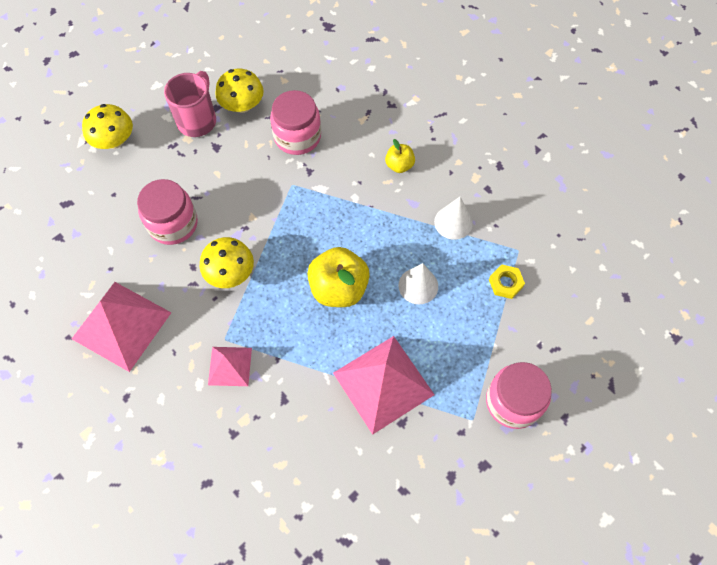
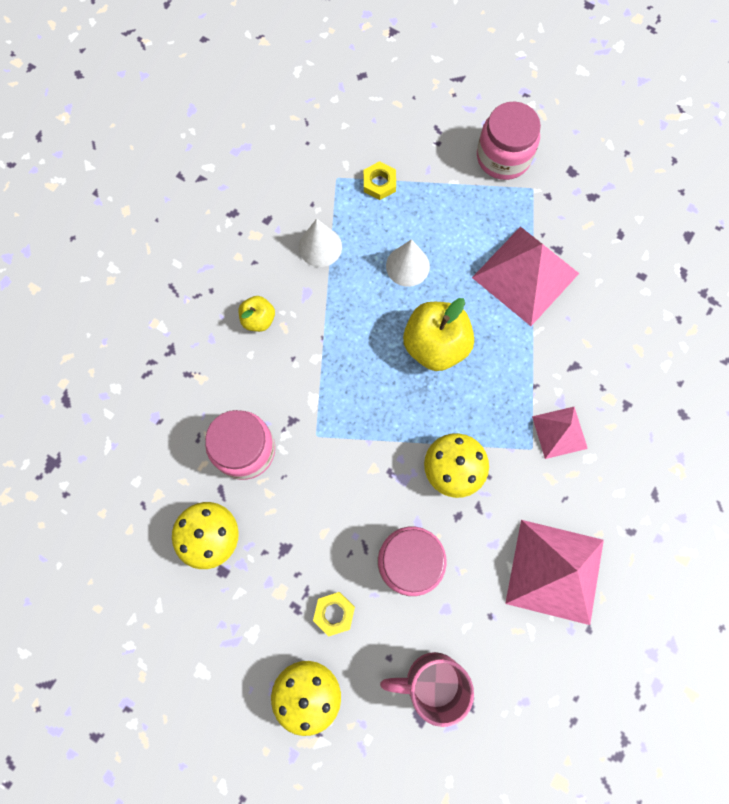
camera: 105 degrees left, 10 degrees up
pink mug [164,71,216,137] -> pink mug moved to [380,652,474,727]
none -> yellow nut [313,592,355,636]

